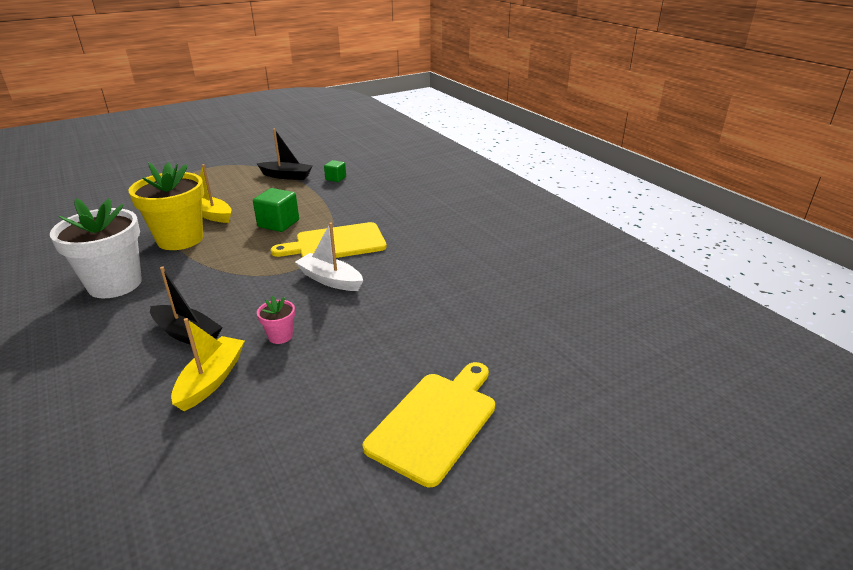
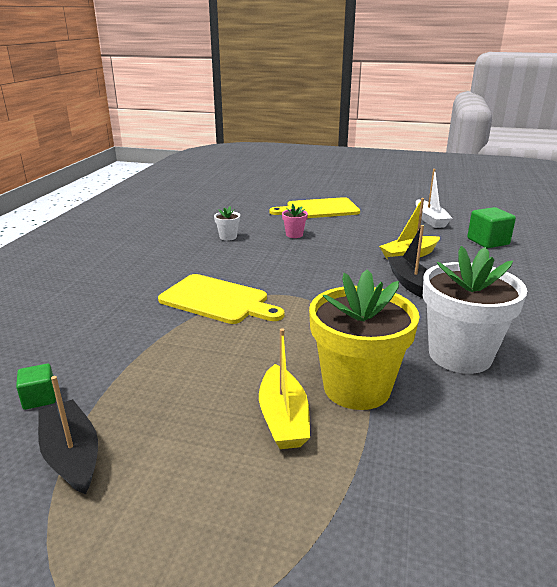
camera: 135 degrees left, 5 degrees down
green cube [253,188,299,232] -> green cube moved to [467,207,516,248]
pink flower pot [257,296,295,344] -> pink flower pot moved to [282,204,308,238]
white boat [295,222,363,291] -> white boat moved to [416,169,452,228]
none -> white flower pot [214,206,240,241]

